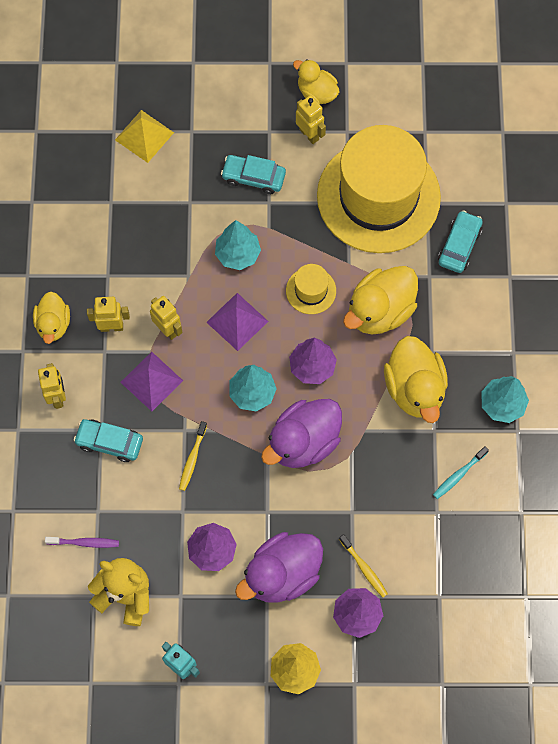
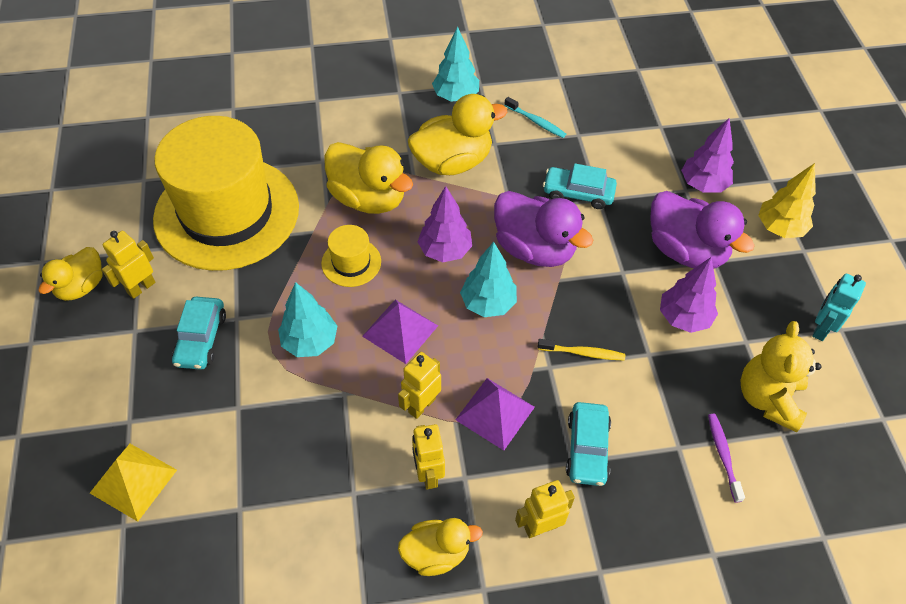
camera: 100 degrees left, 15 degrees down
yellow toothbrush [339,534,388,597] -> none
turquoise car [438,210,483,273] -> turquoise car moved to [543,163,617,209]

